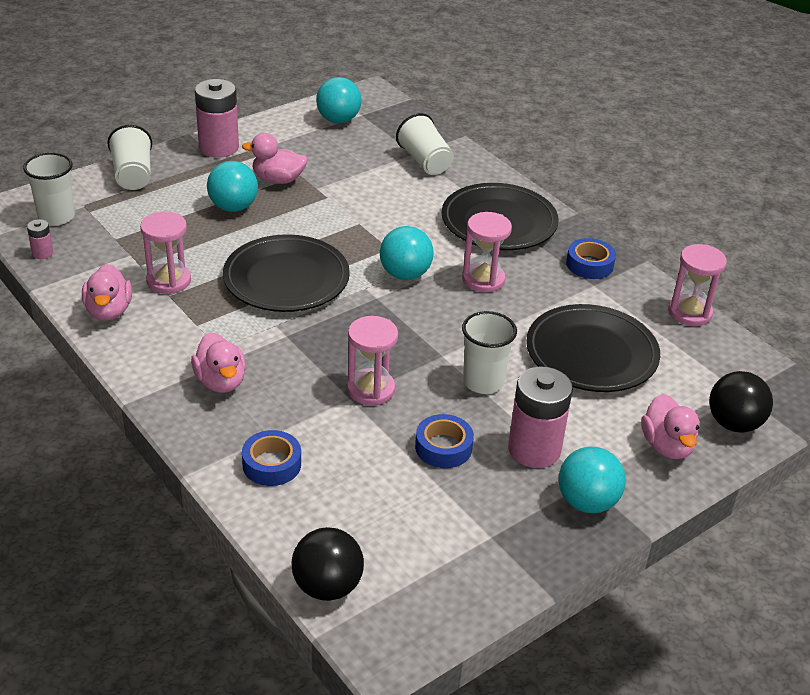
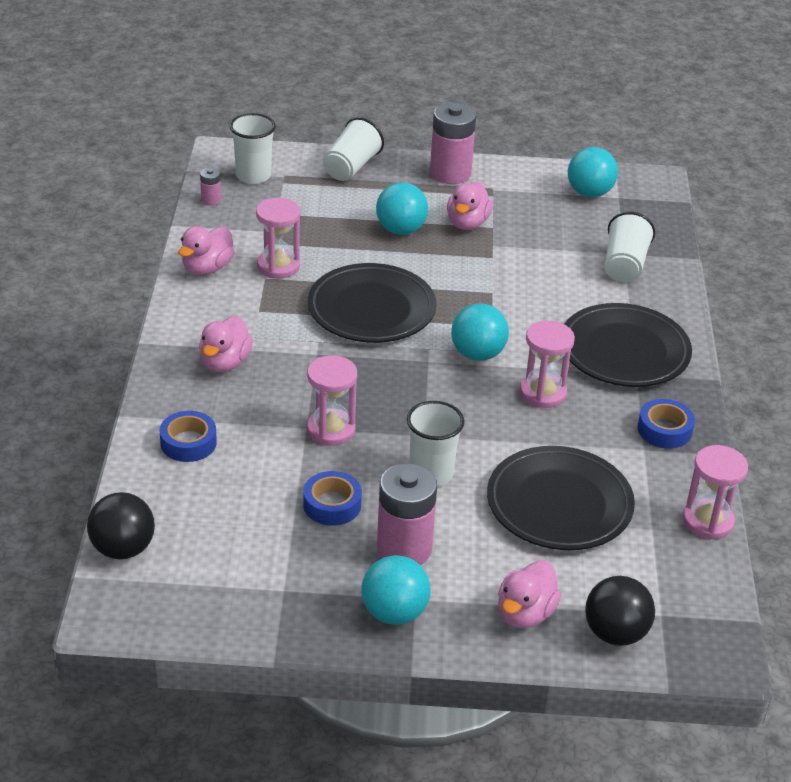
camera: 40 degrees right, 0 degrees up
pink duck [242,133,308,184] -> pink duck turned 120 degrees counterclockwise [447,181,493,230]

